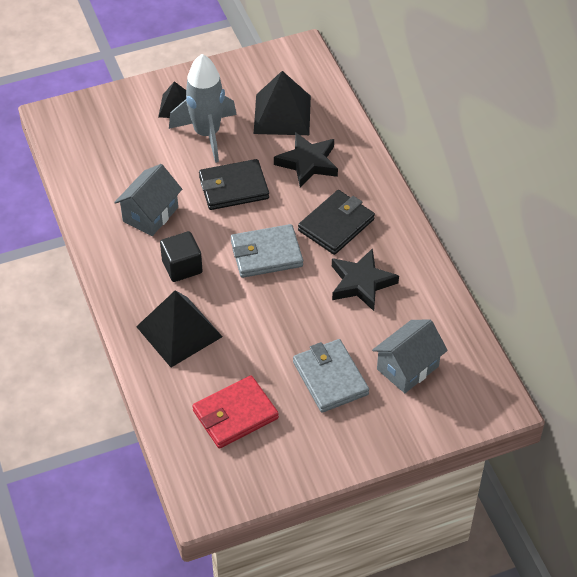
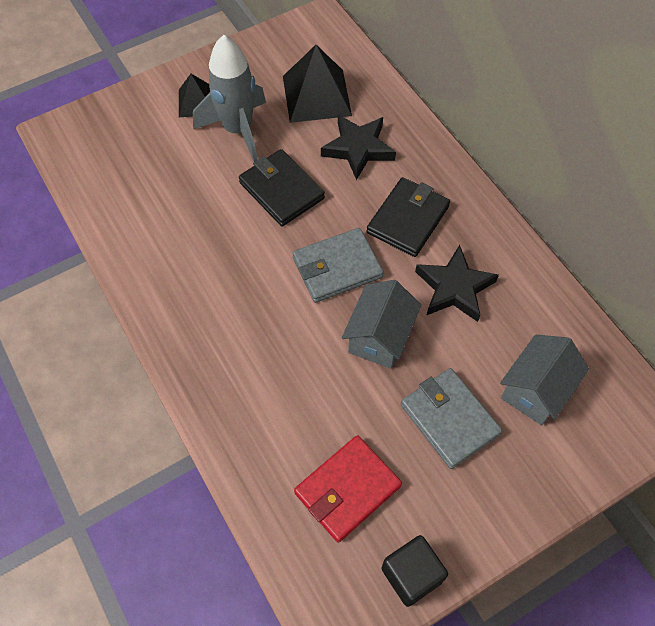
camera: 10 degrees left, 10 degrees up
grey house [114,164,182,236] -> grey house moved to [342,280,421,369]
black pyramid [136,290,223,367] -> none
black cube [160,231,203,282] -> black cube moved to [382,535,448,607]
black wallet [199,159,269,210] -> black wallet turned 75 degrees clockwise [239,149,325,227]

